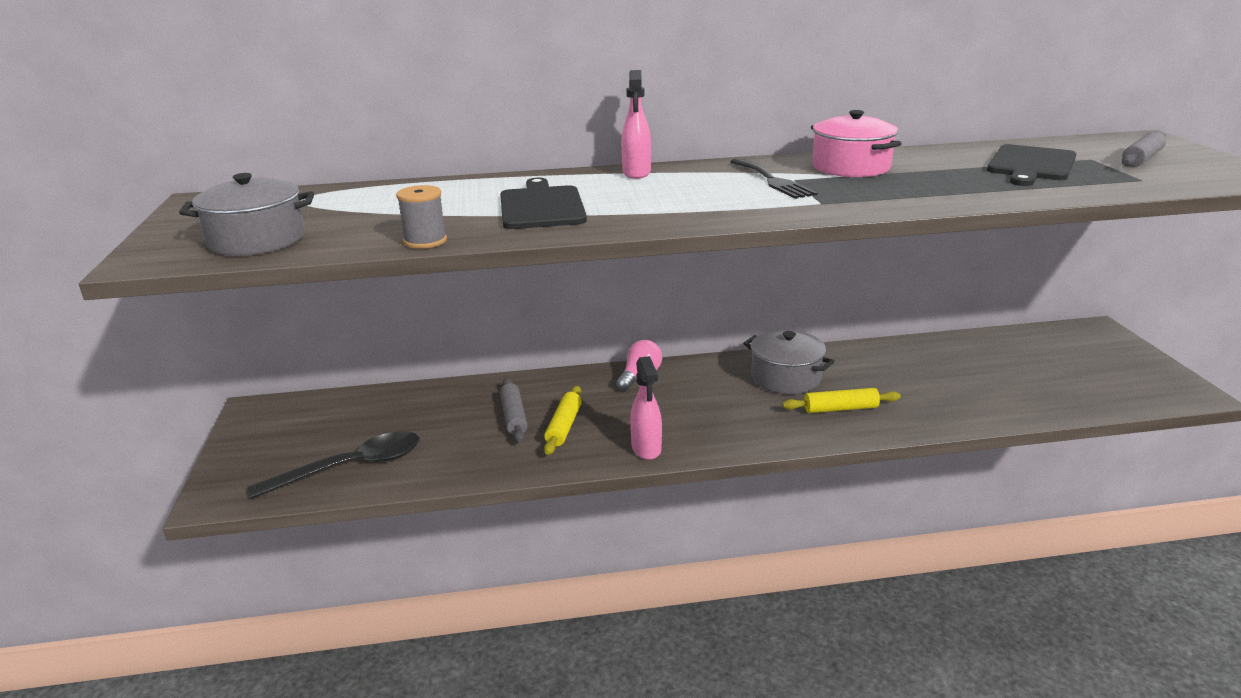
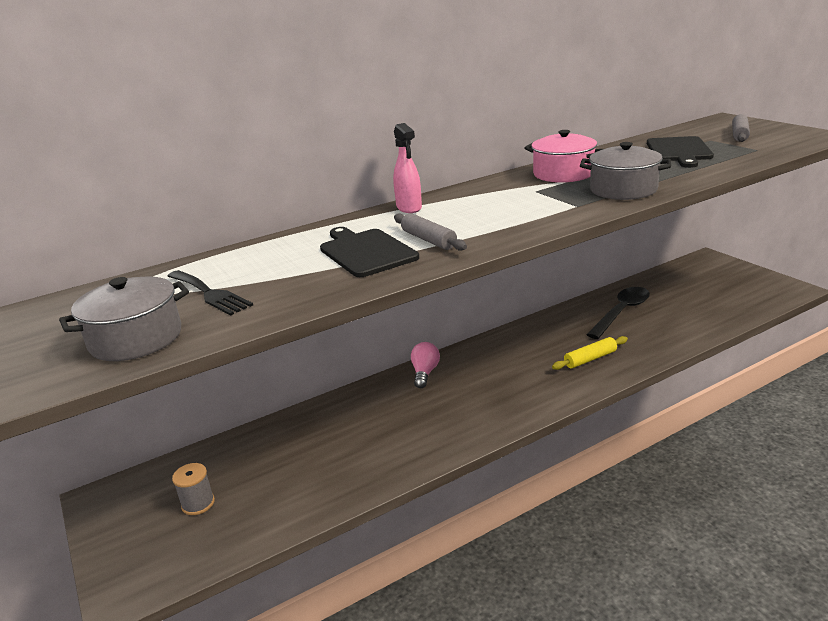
camera: 20 degrees left, 0 degrees up
black spoon [248,431,420,499] -> black spoon moved to [586,287,650,339]
grey spool [396,185,447,249] -> grey spool moved to [172,463,215,515]
grey rolling pin [500,378,528,443] -> grey rolling pin moved to [394,213,467,251]
yellow rolling pin [544,386,582,455] -> none
pink spray bottle [630,356,662,460] -> none
black fork [730,158,818,199] -> black fork moved to [168,270,253,316]
grey pot [743,330,835,394] -> grey pot moved to [580,142,671,200]

